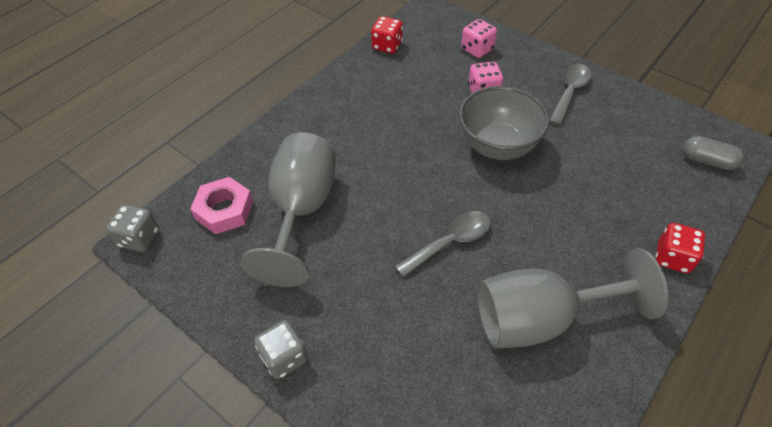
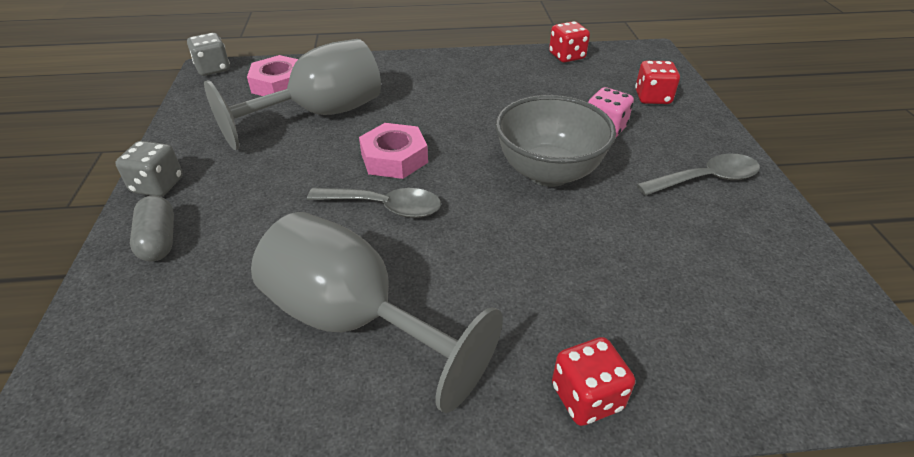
camera: 45 degrees right, 10 degrees down
pink dice [461,19,497,58] -> red dice [635,61,680,104]
grey capsule [683,136,744,170] -> grey capsule moved to [130,195,174,261]
none -> pink nut [359,123,428,179]

